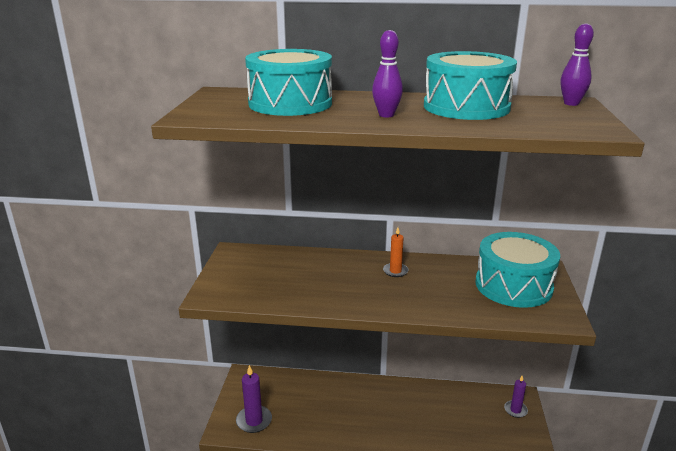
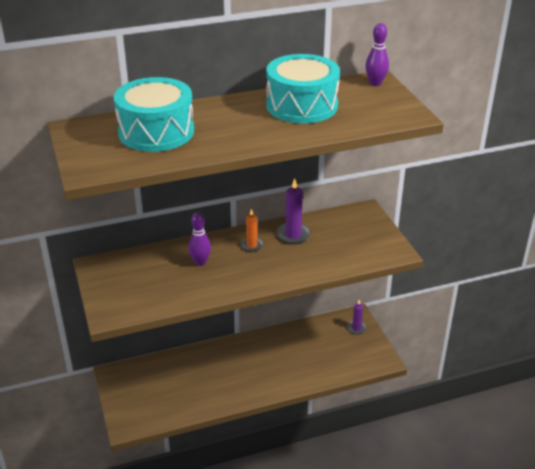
camera: 25 degrees left, 10 degrees up
purple candle [236,365,272,433] -> purple candle moved to [276,179,311,244]
purple bowling pin [372,30,403,117] -> purple bowling pin moved to [189,212,211,266]
turquoise drum [475,232,560,308] -> none

